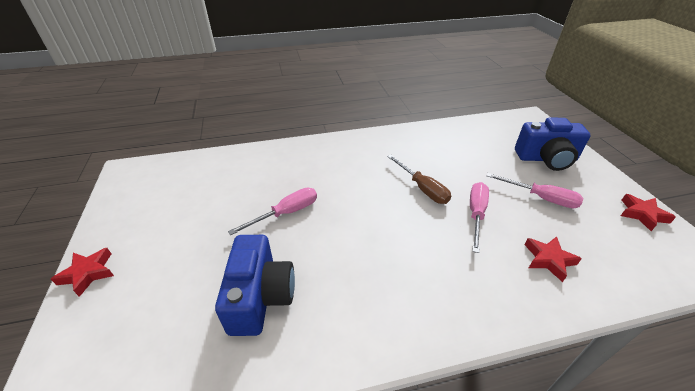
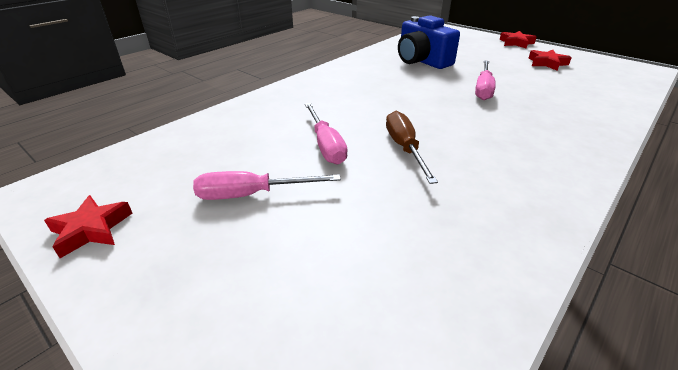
camera: 145 degrees right, 5 degrees down
brown screwdriver [387,155,451,204] -> brown screwdriver turned 60 degrees clockwise [386,111,438,184]
blue camera [515,118,591,171] -> none
red star [524,236,582,282] -> red star moved to [529,50,572,71]

